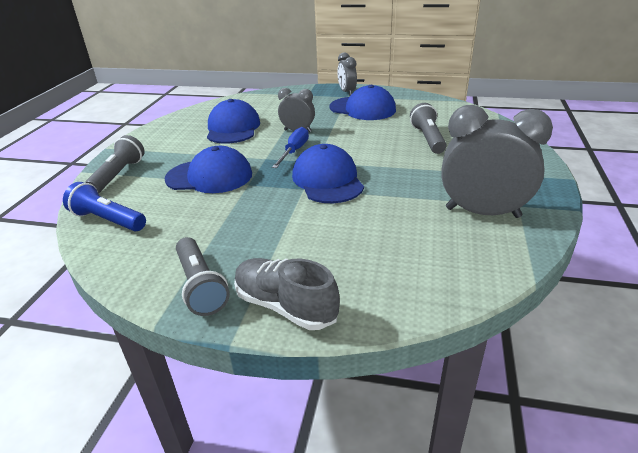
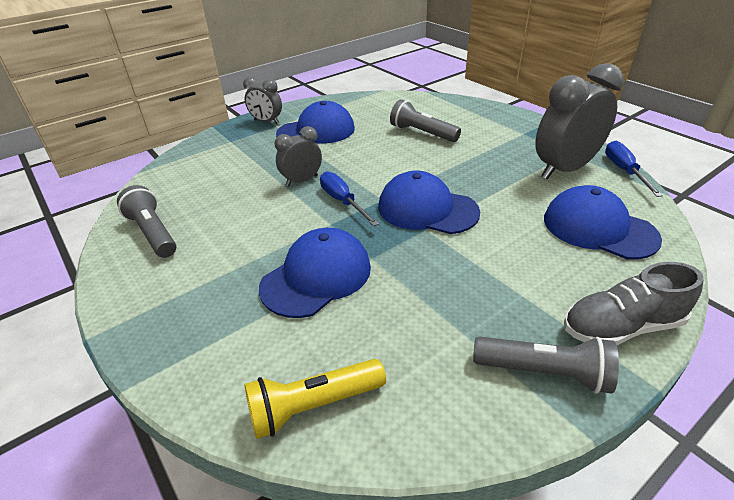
camera: 50 degrees left, 5 degrees up
blue flashlight [63,182,146,231] -> yellow flashlight [244,359,386,439]
grey flashlight [85,135,145,193] -> grey flashlight moved to [117,185,177,258]
blue cap [207,99,260,144] -> blue cap moved to [544,185,662,259]
none -> blue screwdriver [605,141,663,197]

